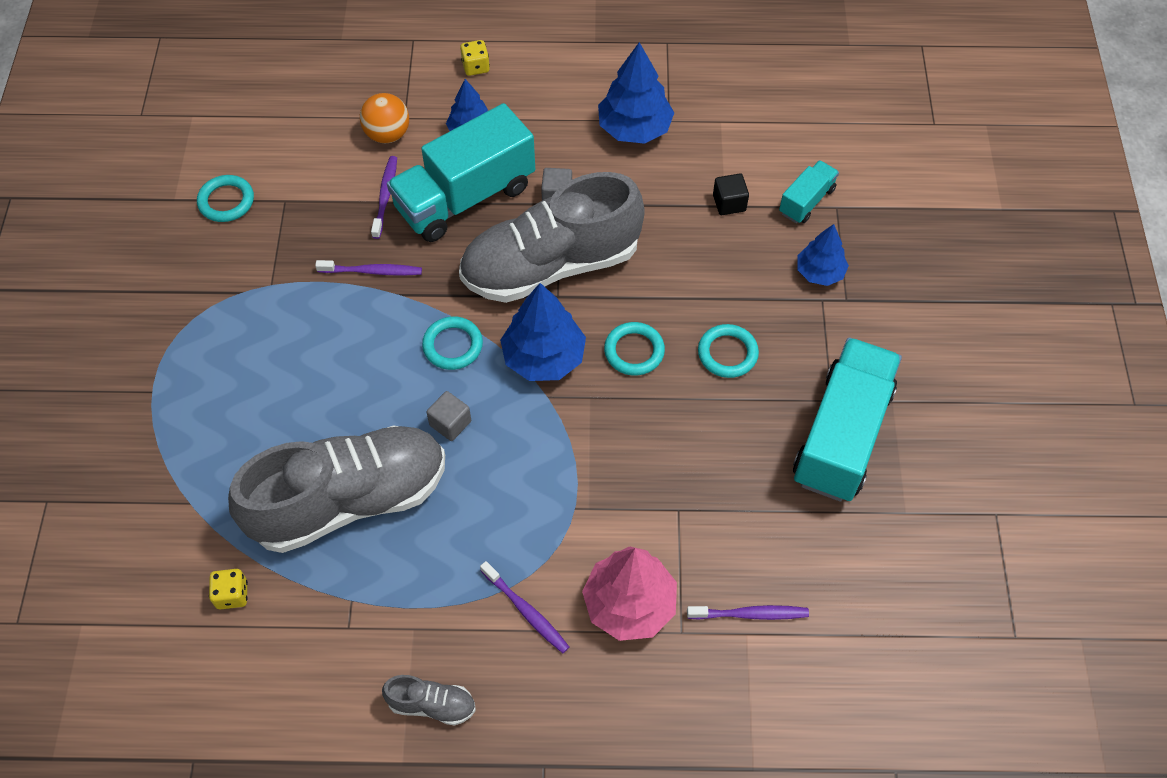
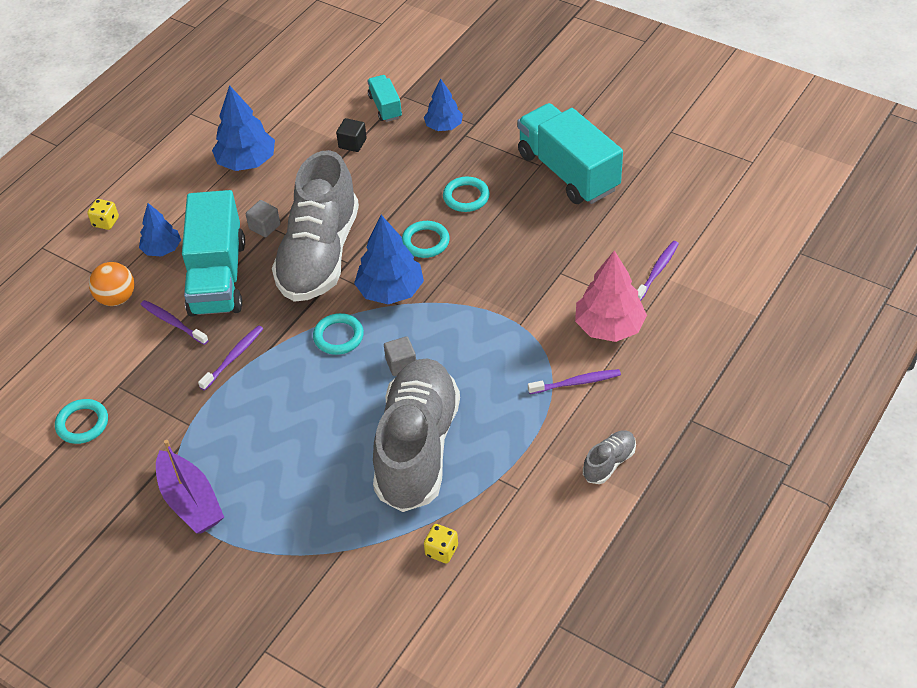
camera: 55 degrees left, 10 degrees down
none -> purple boat [156,440,224,534]

